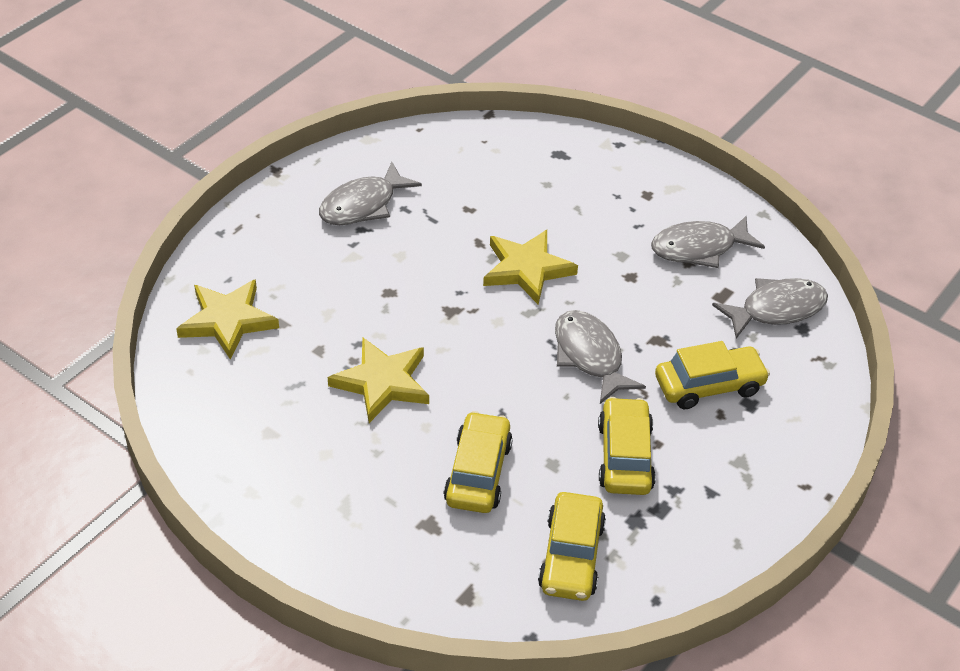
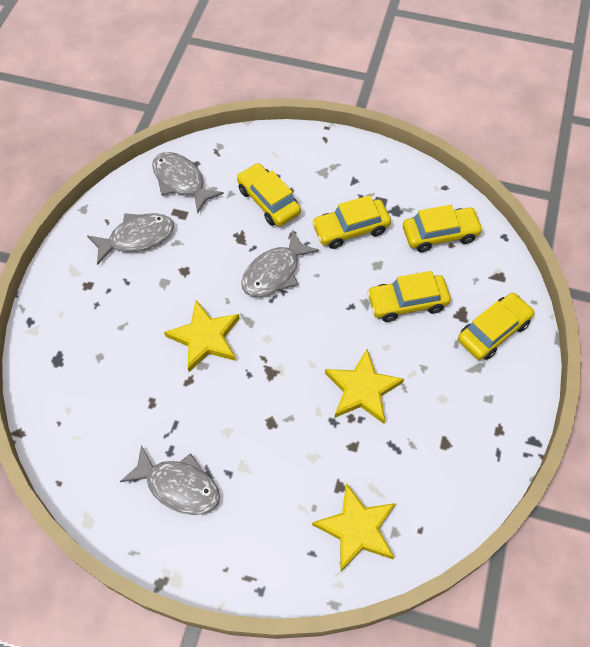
camera: 110 degrees left, 15 degrees up
grey fish [651,215,765,268] -> grey fish turned 75 degrees counterclockwise [87,213,174,265]
none -> yellow car [458,293,535,360]

